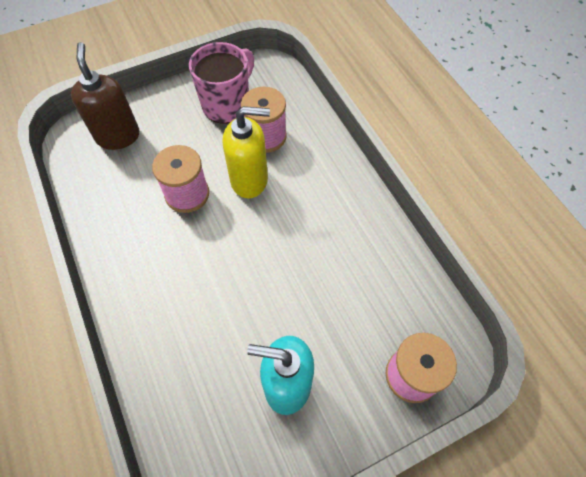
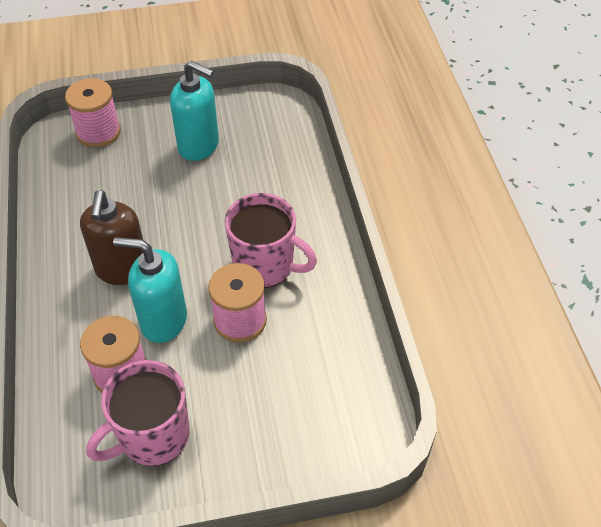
camera: 165 degrees left, 10 degrees down
brown soap dispenser [71,42,139,150] -> brown soap dispenser moved to [80,190,143,285]
yellow soap dispenser [223,106,270,199] -> turquoise soap dispenser [113,237,187,343]
none -> pink mug [225,193,317,288]

